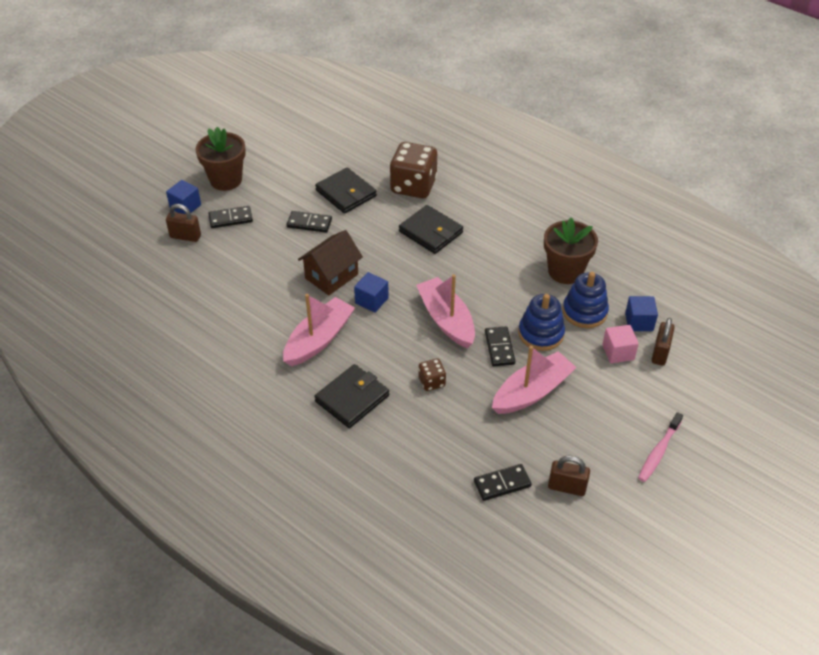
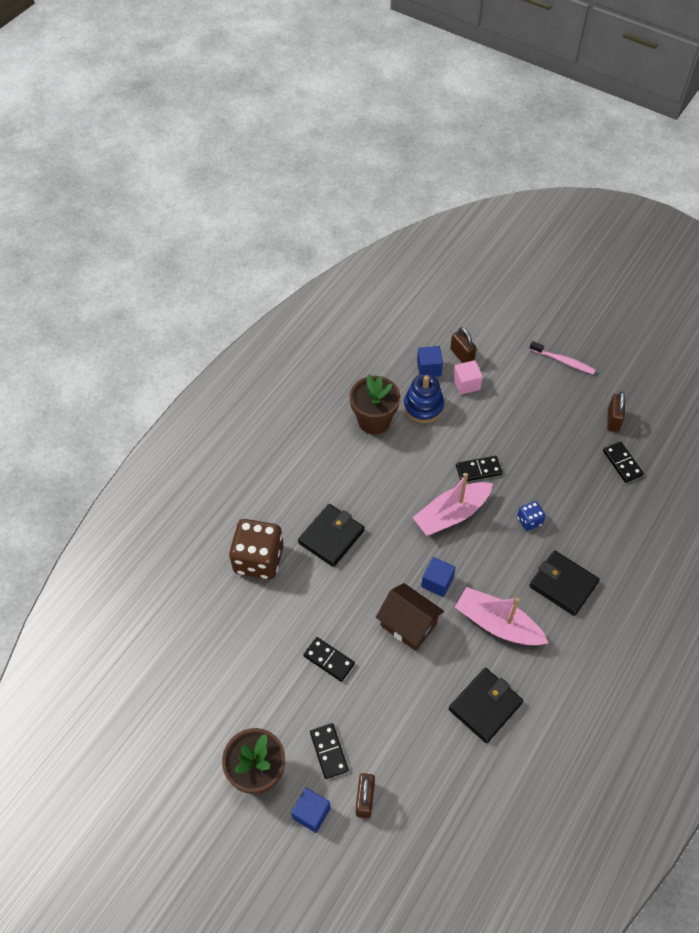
camera: 95 degrees left, 10 degrees up
black domino [287,211,332,233] -> black domino turned 60 degrees counterclockwise [303,637,355,682]
black wallet [315,167,377,214] -> black wallet moved to [449,668,523,743]
brown dice [418,358,446,391] -> blue dice [517,501,546,531]
pink boat [492,346,577,414] -> none
blue stacking toy [518,294,565,351] -> none
brown padlock [652,318,675,366] -> brown padlock turned 45 degrees clockwise [450,327,476,363]

